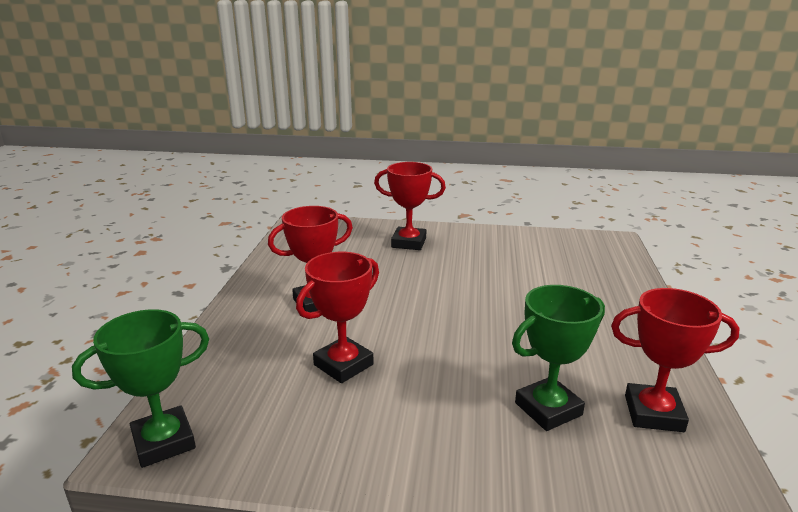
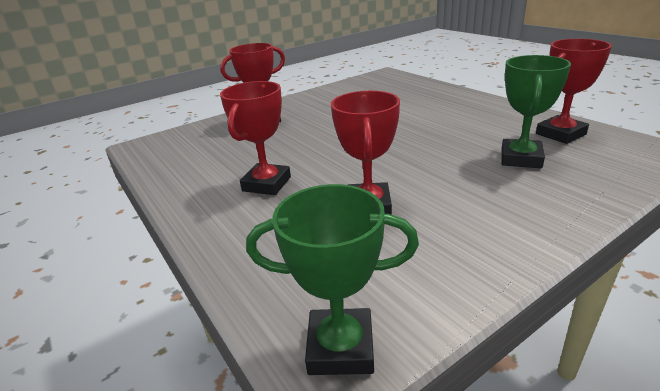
camera: 40 degrees left, 5 degrees up
green trophy [72,309,209,468] -> green trophy turned 75 degrees clockwise [246,184,419,375]

